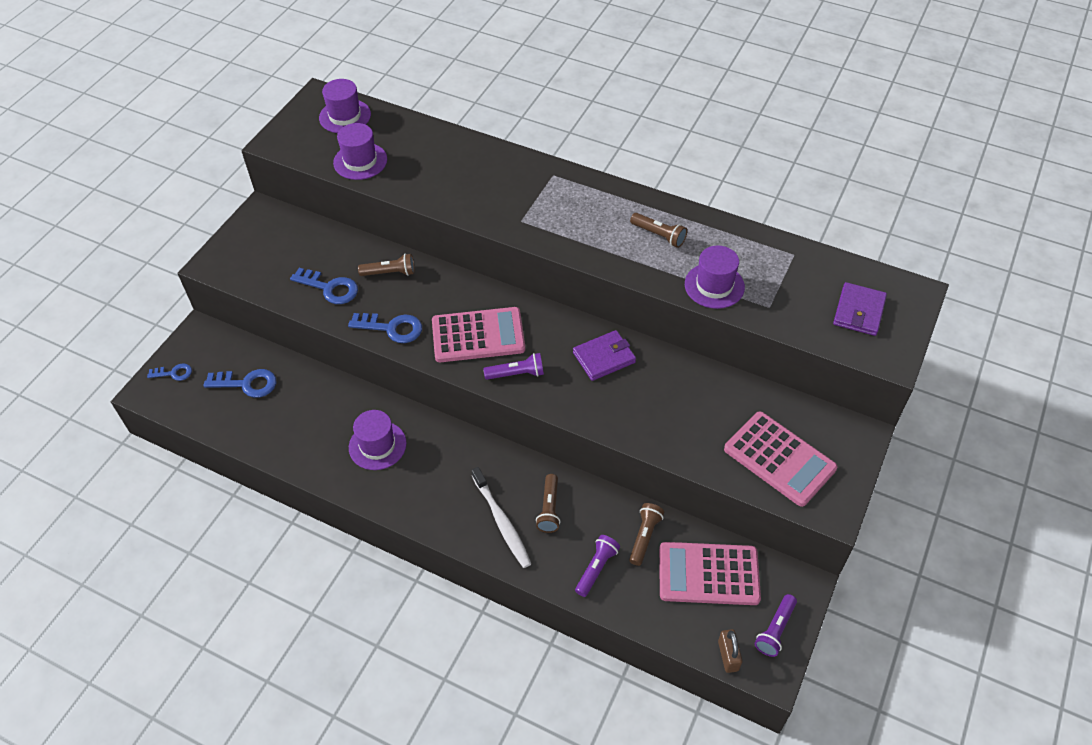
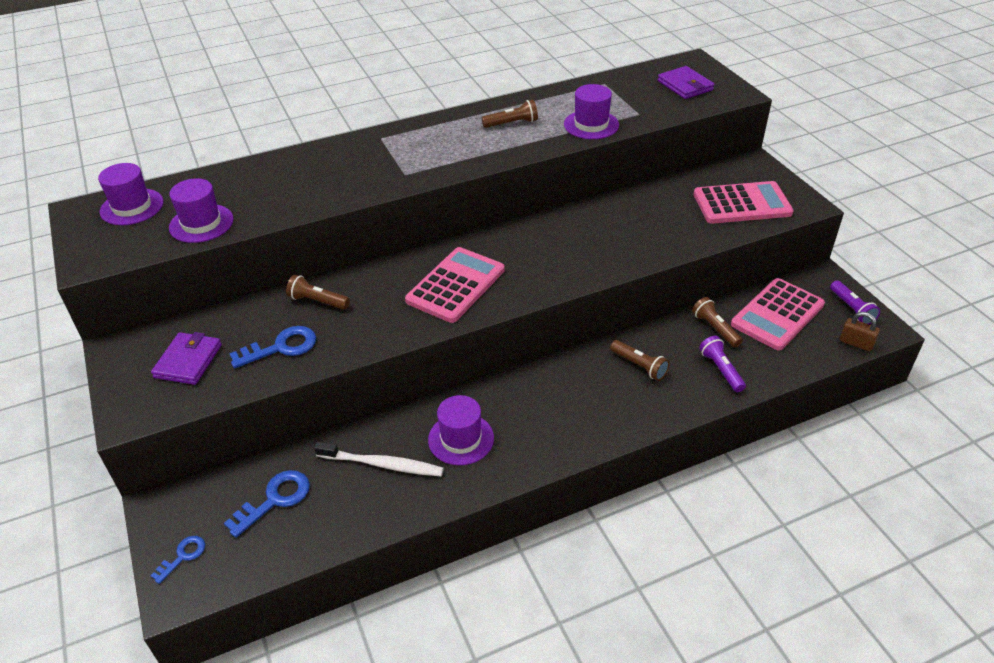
camera: 50 degrees left, 10 degrees down
blue key [348,313,422,343] -> none
brown flashlight [358,254,415,276] -> brown flashlight turned 105 degrees counterclockwise [286,275,350,309]
white toothbrush [471,467,531,568] -> white toothbrush moved to [314,441,444,476]
purple flashlight [483,353,544,380] -> none
purple wallet [573,330,636,381] -> purple wallet moved to [151,332,222,385]

